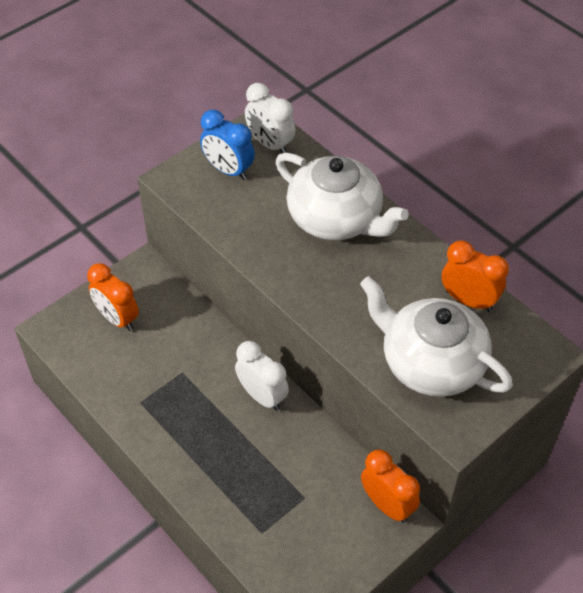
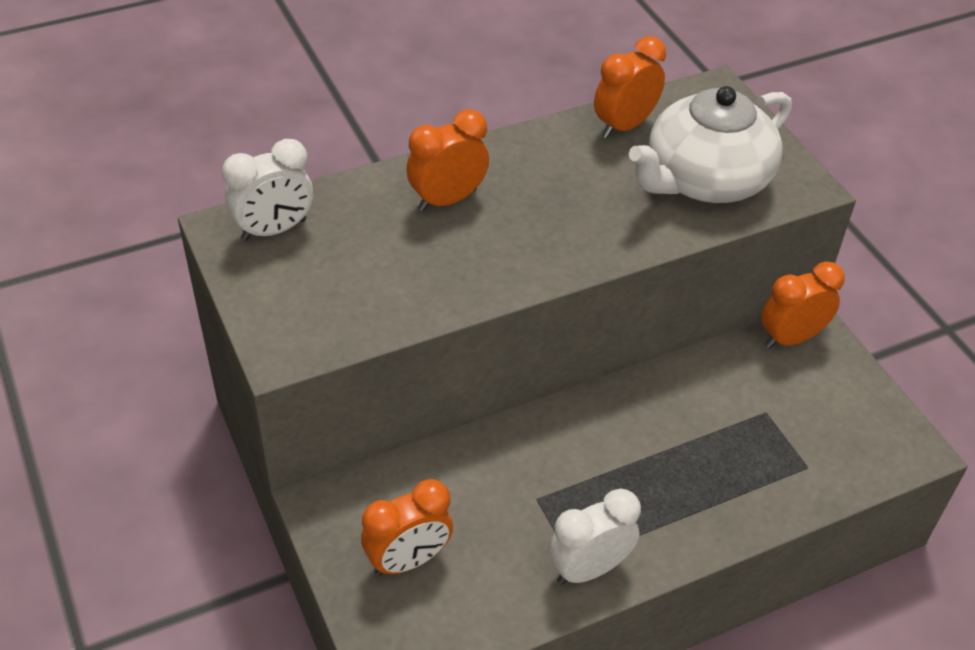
camera: 75 degrees left, 5 degrees down
blue clock [200,110,255,180] -> none
white clock [235,341,289,411] -> white clock moved to [548,489,641,585]
white teapot [275,153,409,240] -> orange clock [406,110,489,212]

